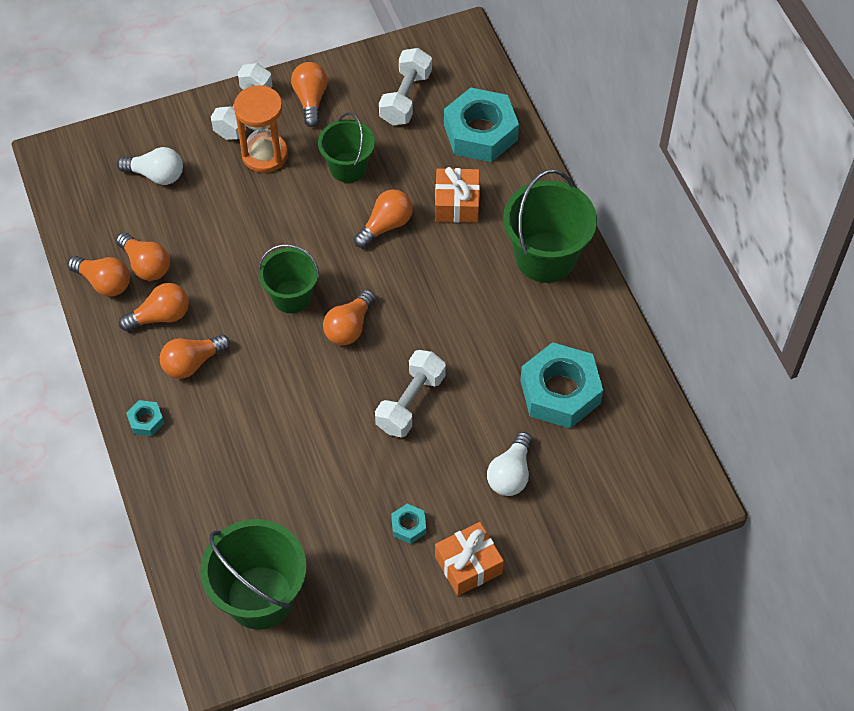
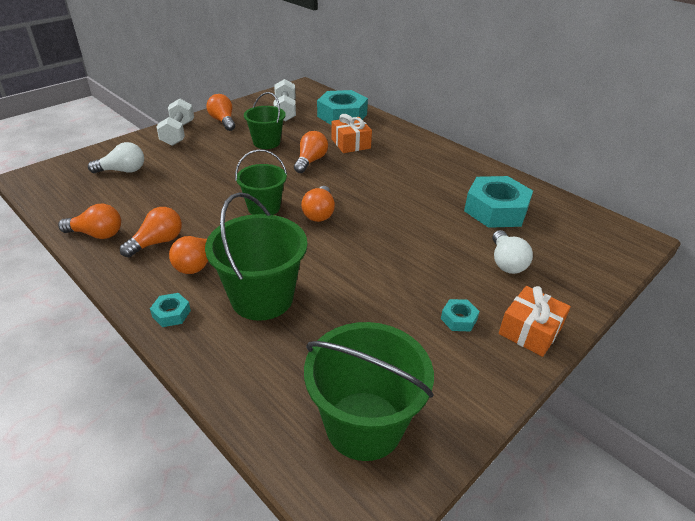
camera: 25 degrees left, 20 degrees down
orange light bulb [116,232,170,281] -> none
orange hourglass [234,85,288,173] -> none
white dumbbell [375,350,446,438] -> none
green bucket [503,169,597,283] -> green bucket moved to [205,192,307,321]

